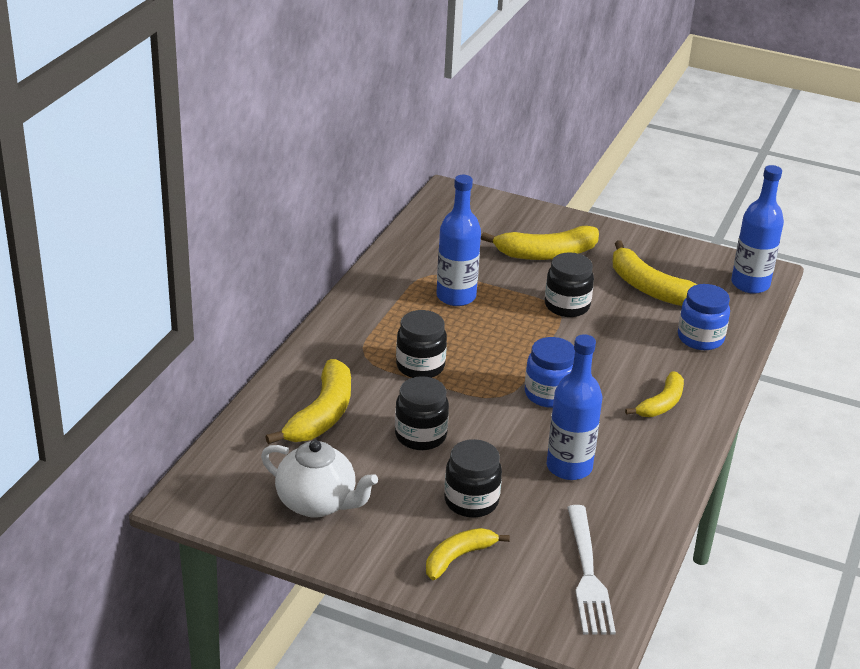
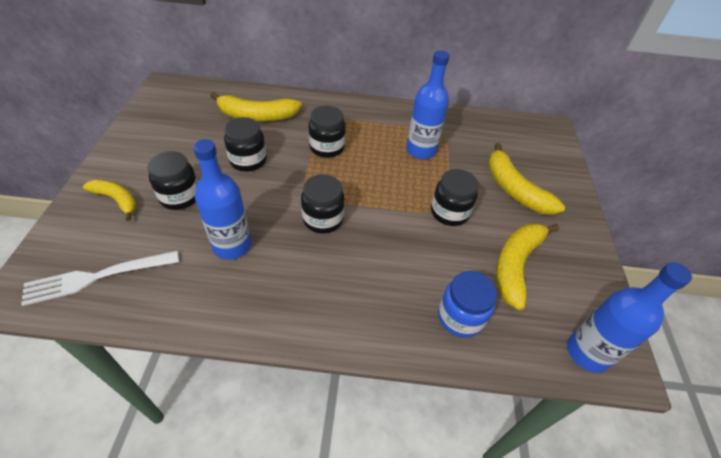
camera: 70 degrees right, 15 degrees up
white teapot [261,440,378,518] -> none
blue jar [525,337,575,408] -> black jar [301,174,345,233]
yellow banana [625,371,684,417] -> none

